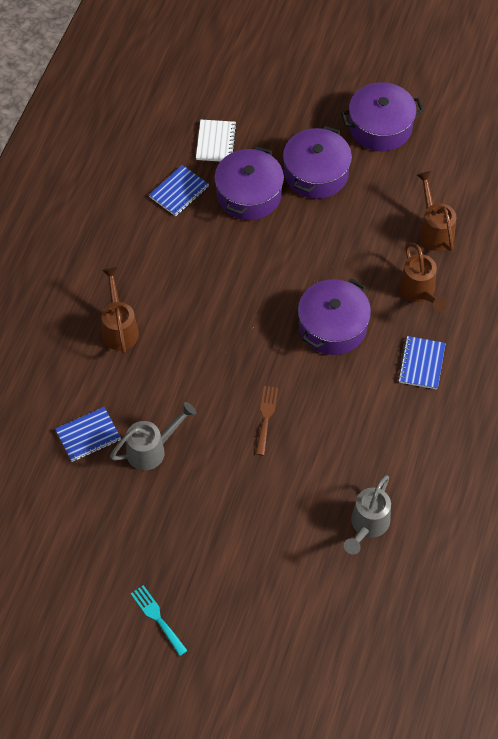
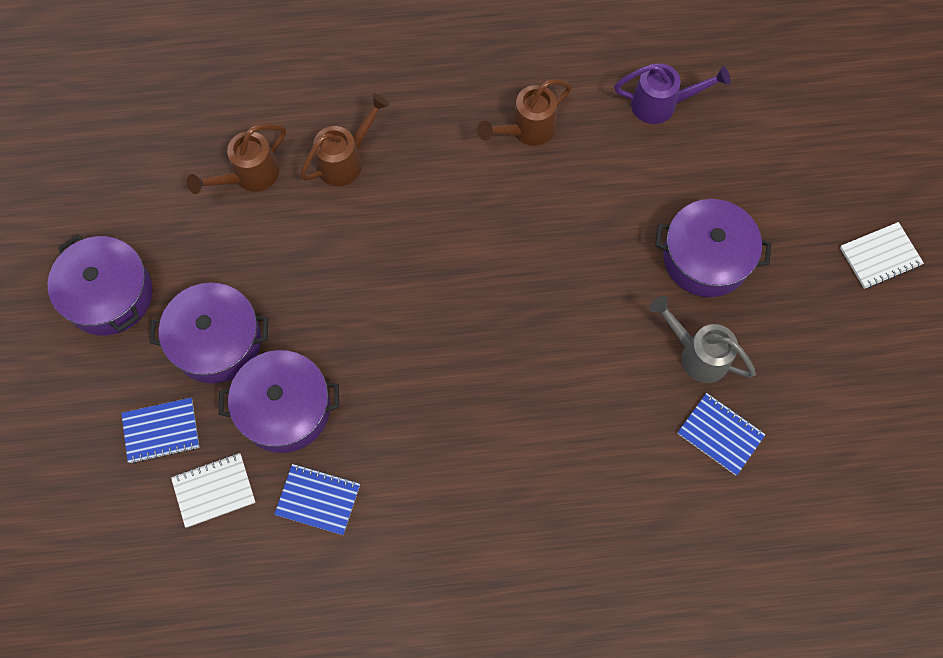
camera: 115 degrees left, 10 degrees up
brown watering can [101,268,139,353] -> brown watering can moved to [477,79,572,146]
turquoise fork [131,585,188,656] -> white notebook [840,222,924,289]
brown fork [256,386,278,456] -> none
purple pot [298,278,371,355] -> purple pot moved to [655,199,771,297]
grey watering can [344,475,391,555] -> purple watering can [614,63,731,124]
blue notebook [398,336,446,389] -> blue notebook moved to [121,398,199,464]

